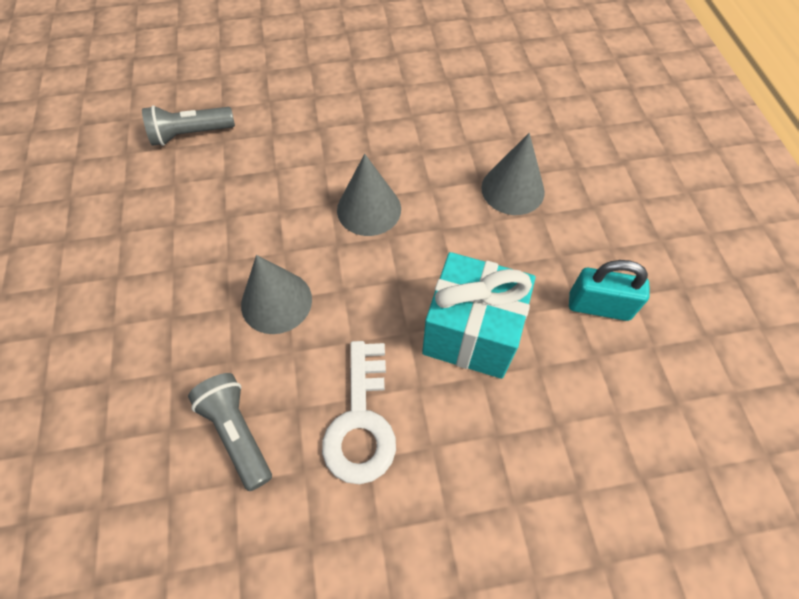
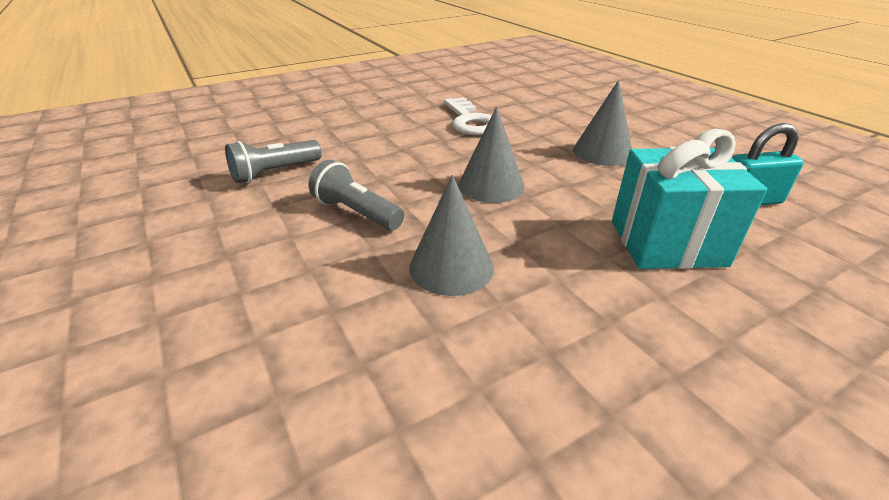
camera: 20 degrees left, 25 degrees down
grey flashlight [188,373,272,491] -> grey flashlight moved to [309,160,404,230]
white key [322,341,396,484] -> white key moved to [444,97,492,135]

